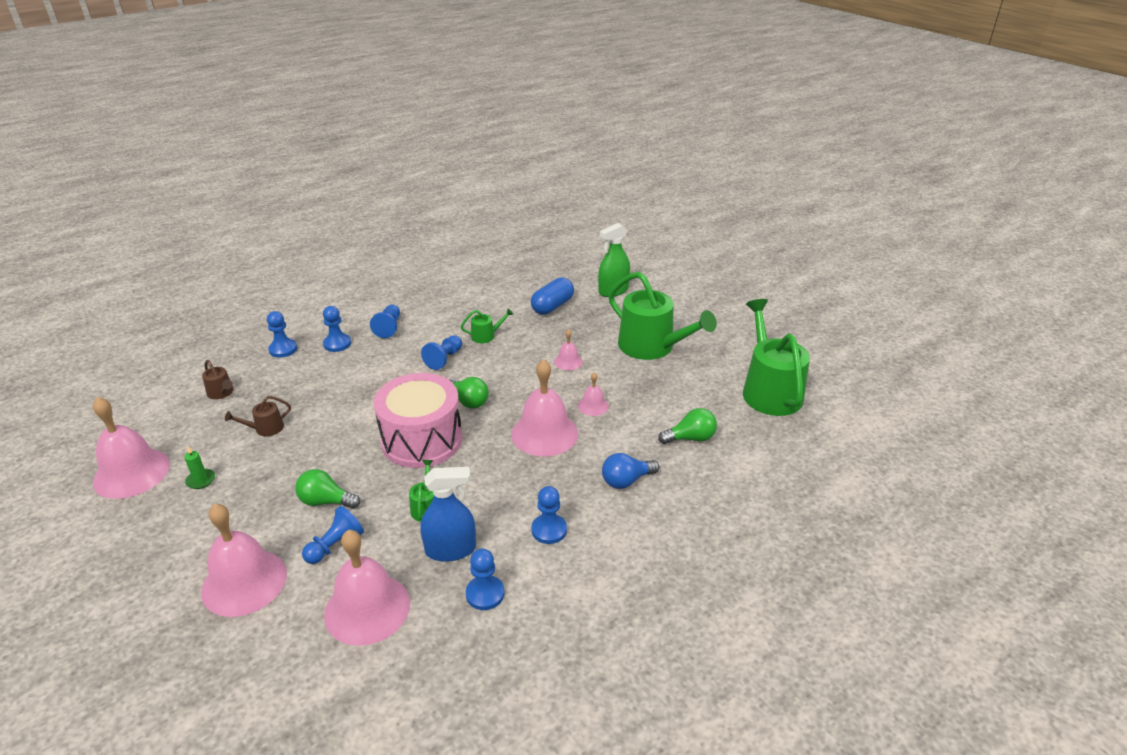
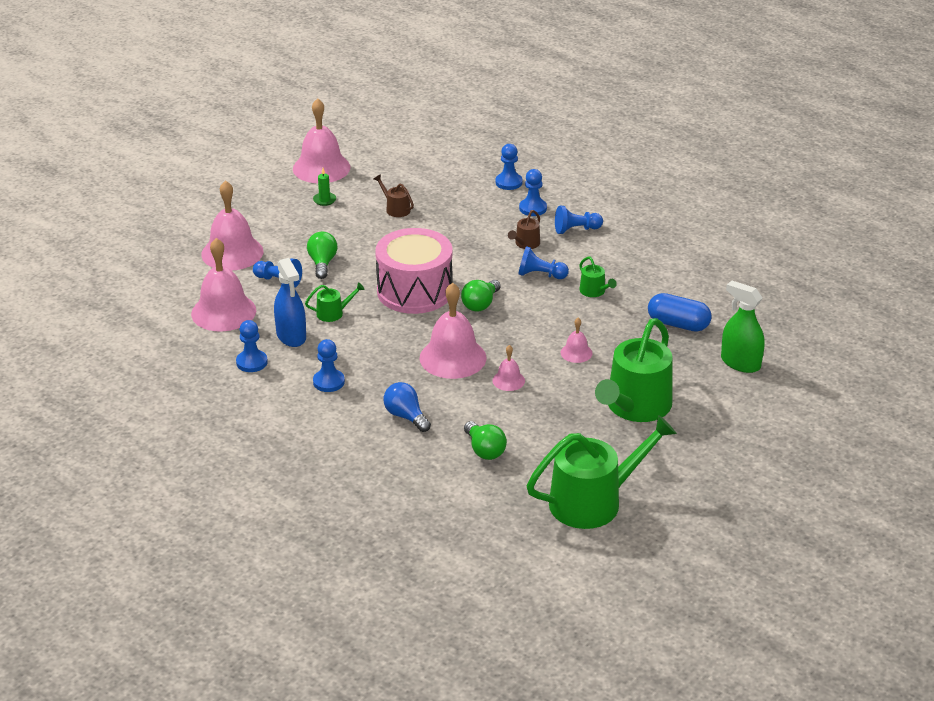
camera: 75 degrees right, 0 degrees up
brown watering can [202,360,233,399] -> brown watering can moved to [508,210,540,249]

